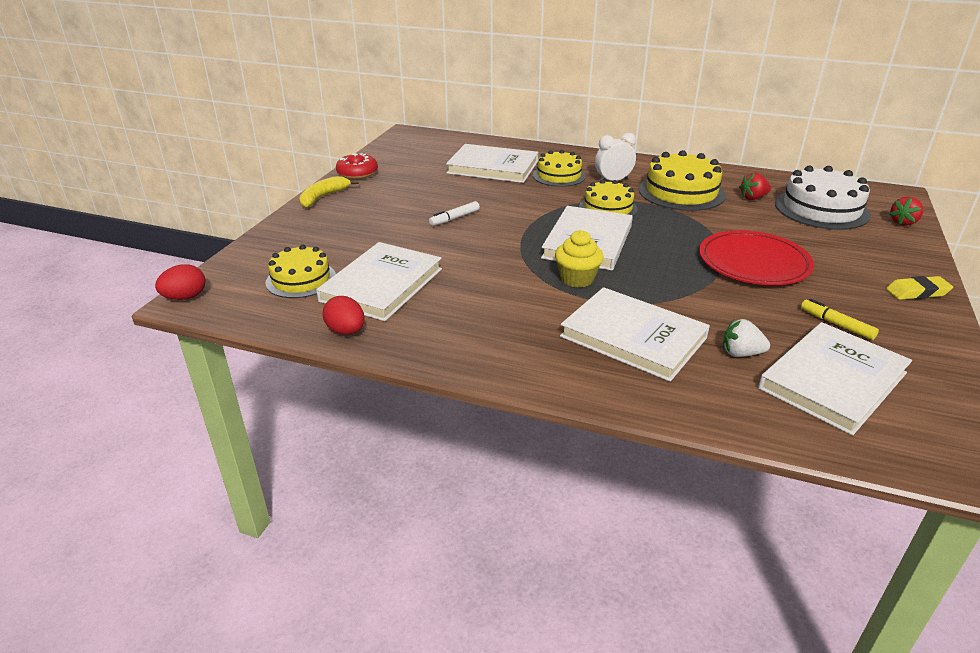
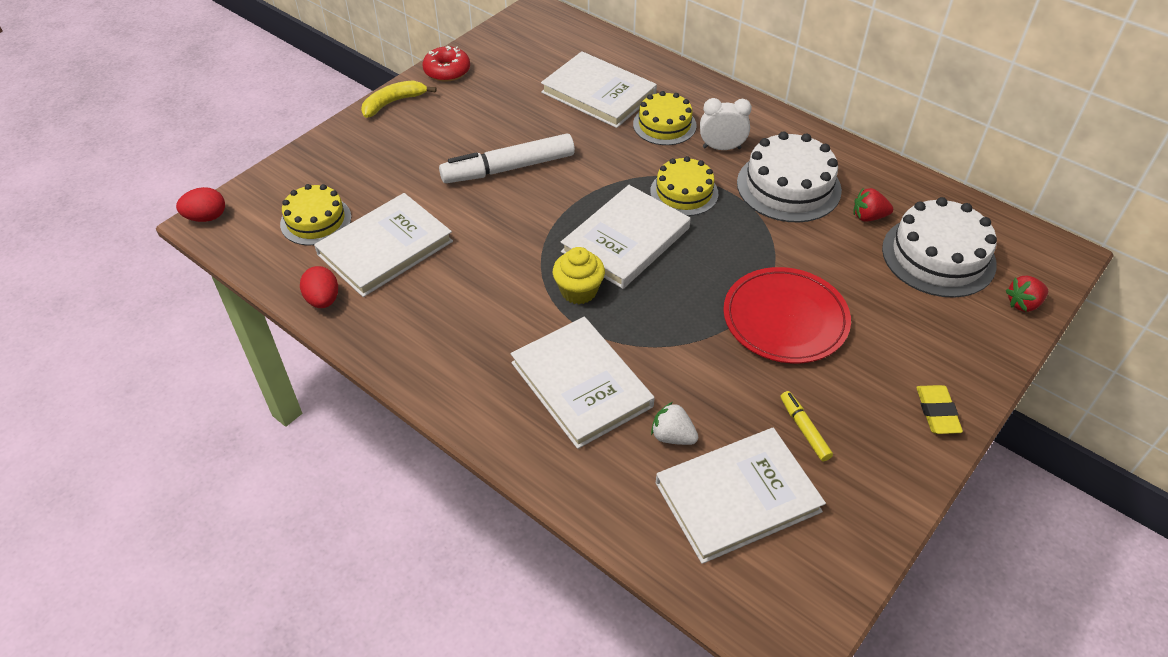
camera: 20 degrees right, 15 degrees up
white marker [429,201,480,226] -> white marker [439,133,575,183], size x2.09
yellow cake [639,150,726,211] -> white cake [737,131,842,222]
yellow eraser [886,276,953,300] -> yellow eraser turned 75 degrees clockwise [916,385,963,434]

